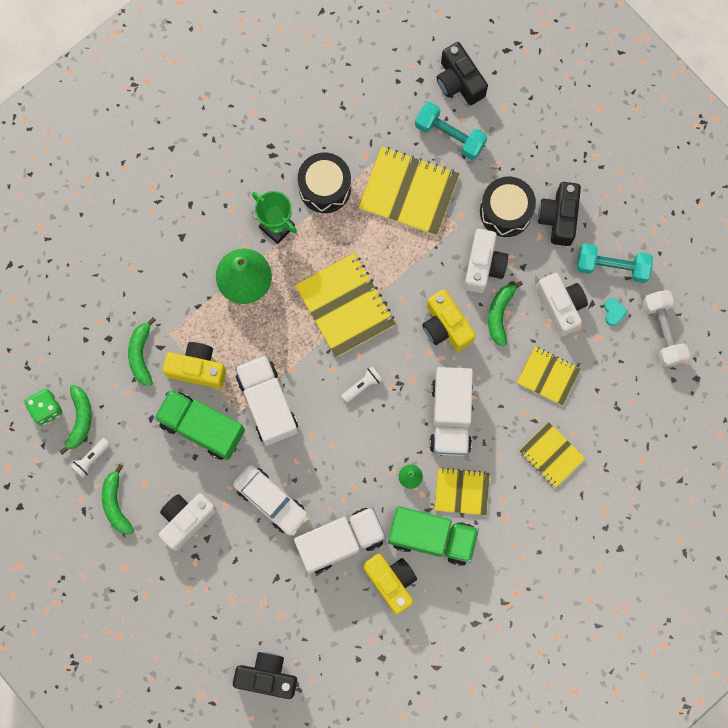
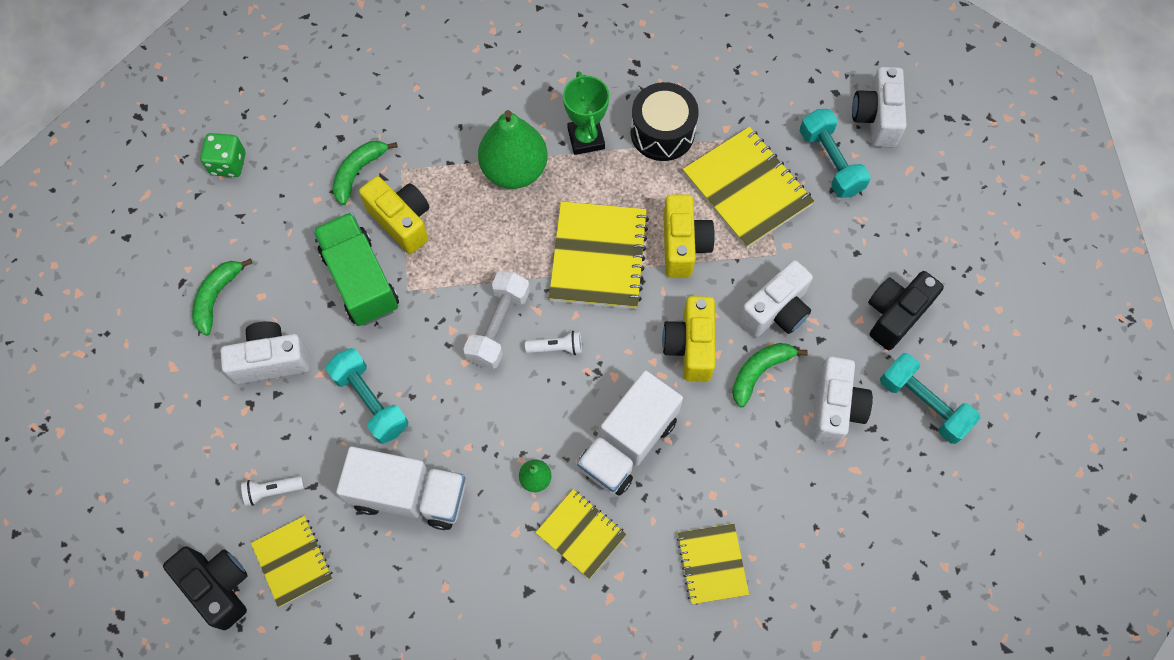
camera: 35 degrees right, 10 degrees down
green banana [59,385,92,455] -> none
white flashlight [70,438,110,478] -> white flashlight moved to [241,476,304,506]
white car [233,465,309,536] -> turquoise dumbbell [326,348,408,444]
white truck [235,355,298,446] -> none
yellow camera [363,554,417,614] -> yellow camera moved to [664,195,715,277]
green truck [388,506,479,566] -> none
black camera [437,42,488,105] -> white camera [852,67,907,147]
black drum [480,177,536,237] -> none
yellow notebook [517,347,581,405] -> yellow notebook moved to [251,516,333,607]
turquoise heart [604,298,628,326] -> none
white dumbbell [643,290,690,367] -> white dumbbell moved to [463,271,530,369]

